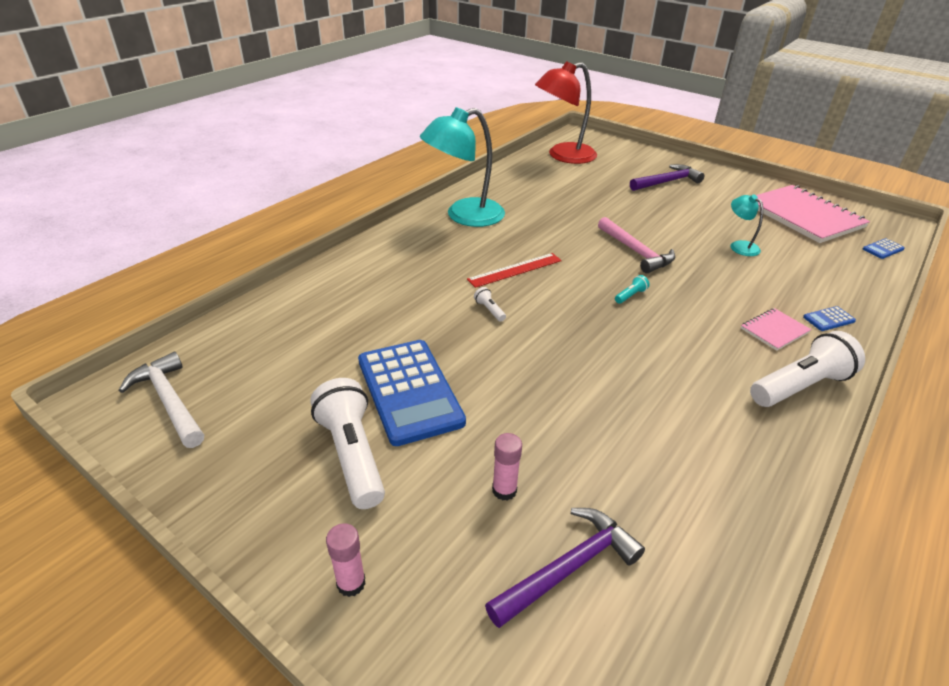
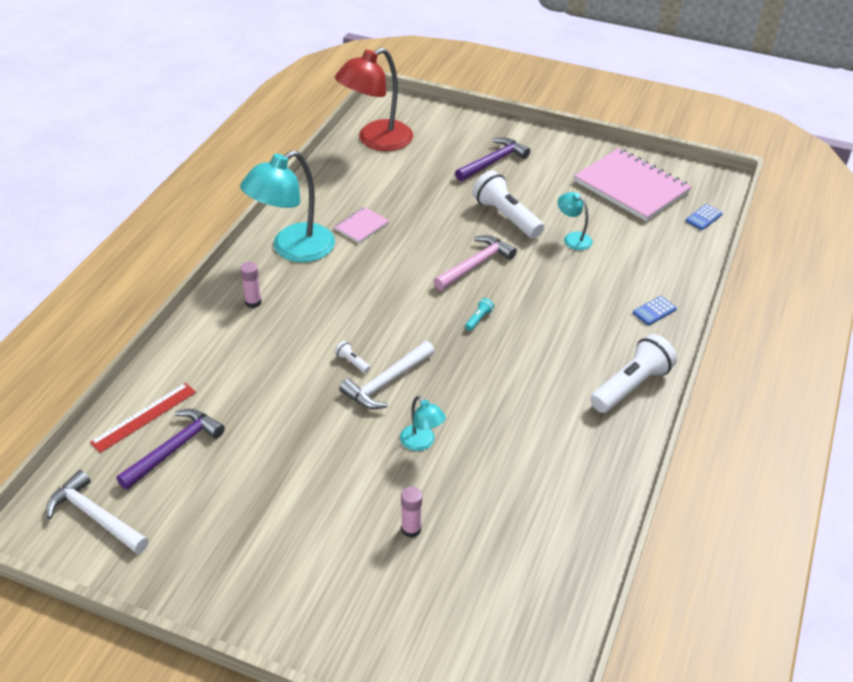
camera: 15 degrees left, 5 degrees up
white flashlight [310,378,385,509] -> white flashlight moved to [472,171,544,238]
pink glue stick [326,523,366,597] -> pink glue stick moved to [240,262,262,308]
blue calculator [358,340,466,446] -> none
red ruler [467,253,562,288] -> red ruler moved to [90,383,196,453]
purple hammer [485,508,645,628] -> purple hammer moved to [116,409,225,490]
pink hammer [598,217,675,273] -> pink hammer turned 90 degrees counterclockwise [434,235,517,290]
pink notebook [741,308,811,351] -> pink notebook moved to [334,207,389,243]
none -> white hammer [339,341,435,409]
none -> turquoise lamp [400,396,446,451]

